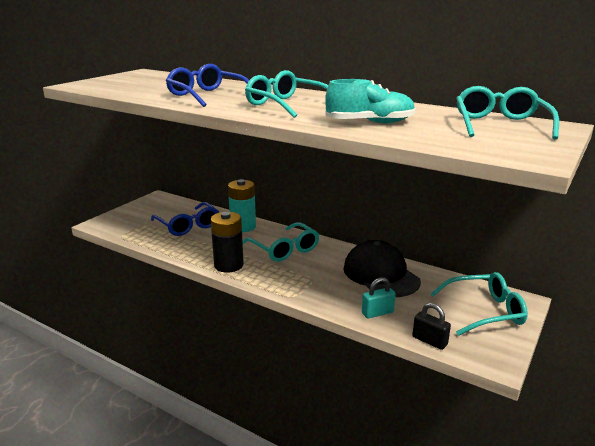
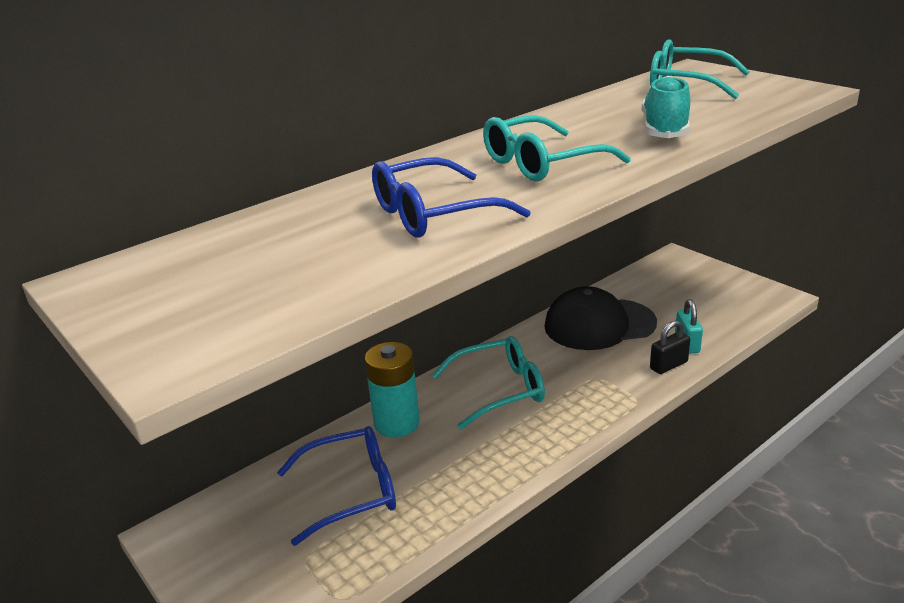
camera: 70 degrees left, 5 degrees up
black battery [211,212,244,273] -> none
black padlock [412,303,451,350] -> black padlock moved to [650,320,690,374]
turquoise glasses [430,272,528,336] -> none

